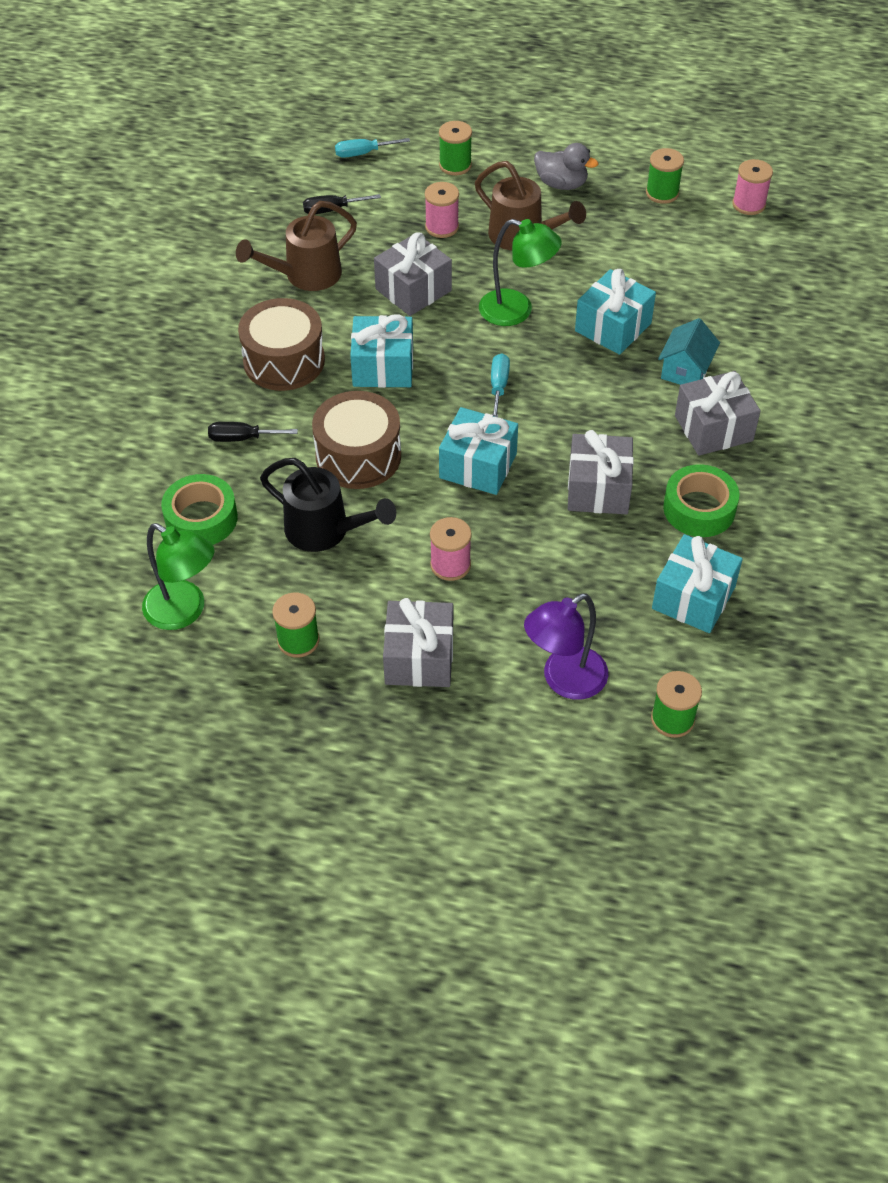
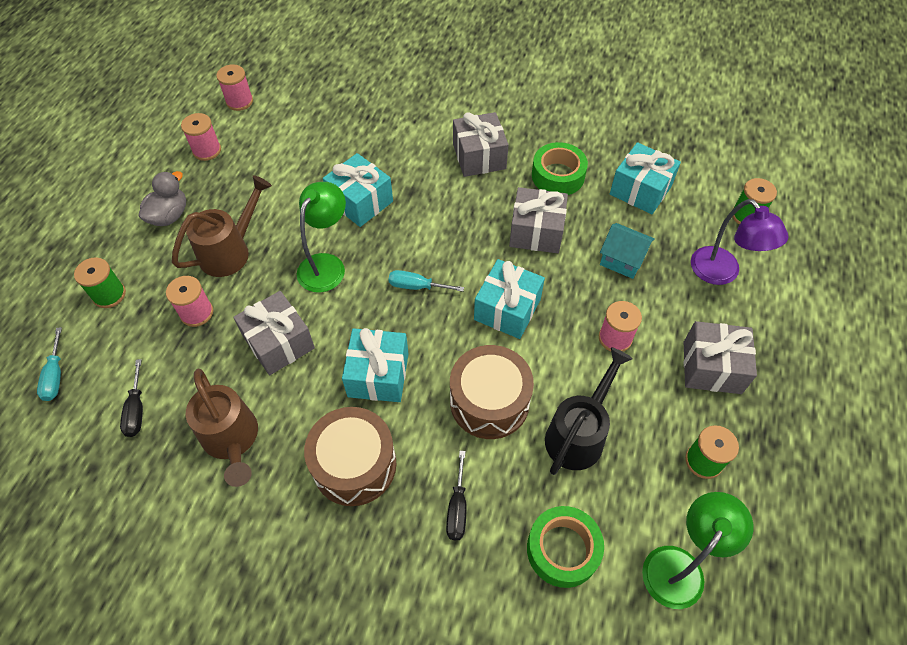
camera: 85 degrees left, 5 degrees up
green spool [646,148,684,204] -> pink spool [181,113,221,161]
turquoise house [658,318,720,385] -> turquoise house moved to [600,223,655,279]

